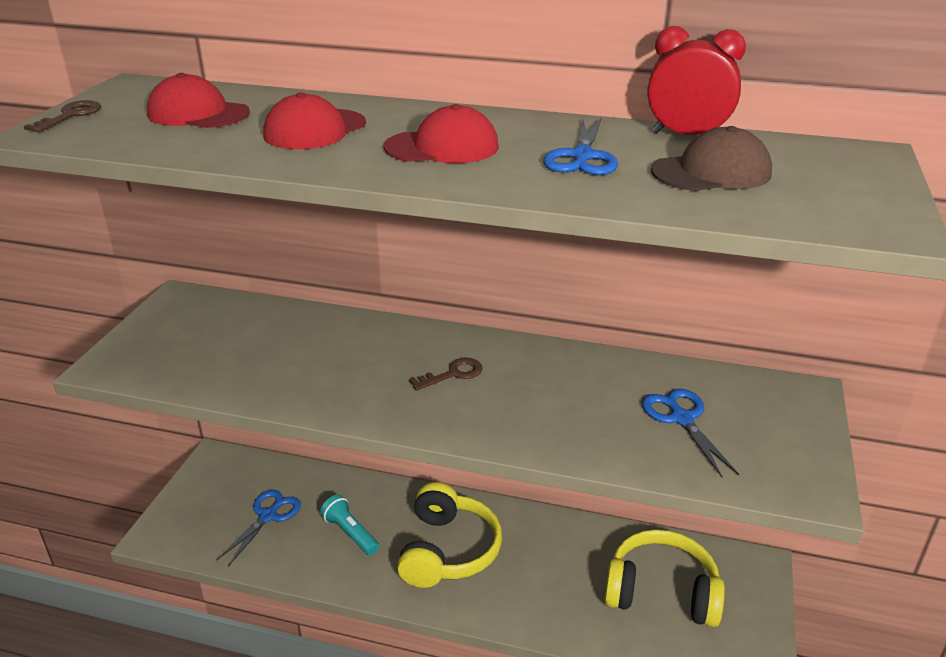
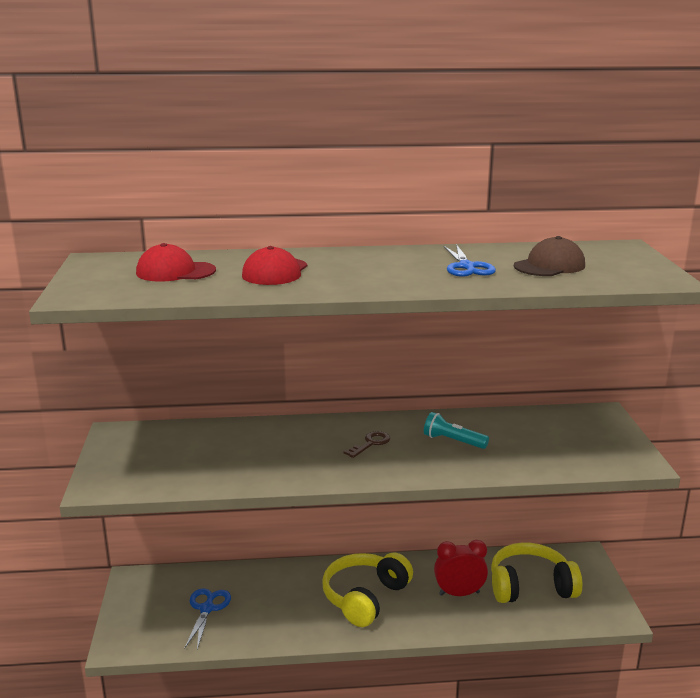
camera: 20 degrees left, 10 degrees down
brown key [24,100,101,132] -> none
turquoise flashlight [320,495,379,556] -> turquoise flashlight moved to [424,412,489,449]
red cap [384,104,499,163] -> none
yellow headphones [397,482,502,588] -> yellow headphones turned 135 degrees counterclockwise [322,553,413,627]
blue scissors [642,389,739,477] -> none
red clock [648,26,746,135] -> red clock moved to [434,540,488,596]

